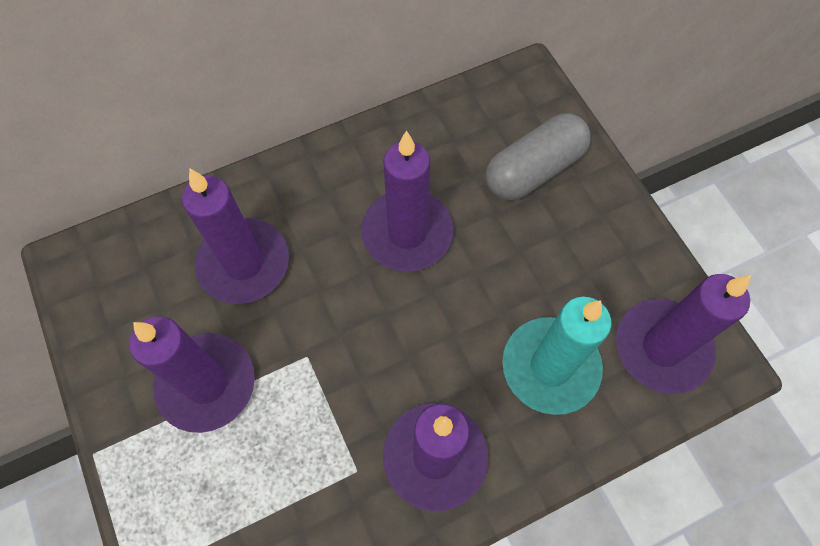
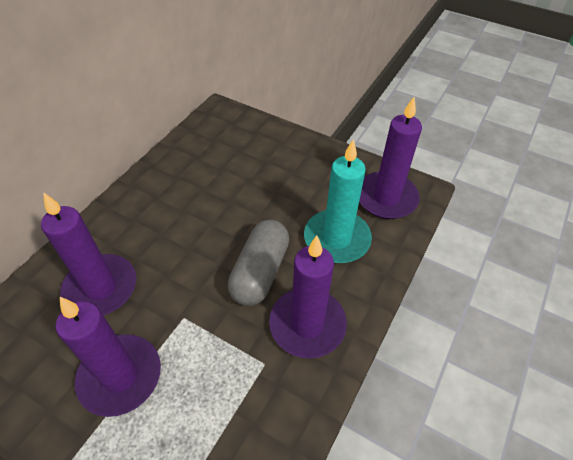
camera: 35 degrees left, 15 degrees down
purple candle [361,130,453,272] -> none
grey capsule [485,113,591,201] -> grey capsule moved to [228,220,289,306]

